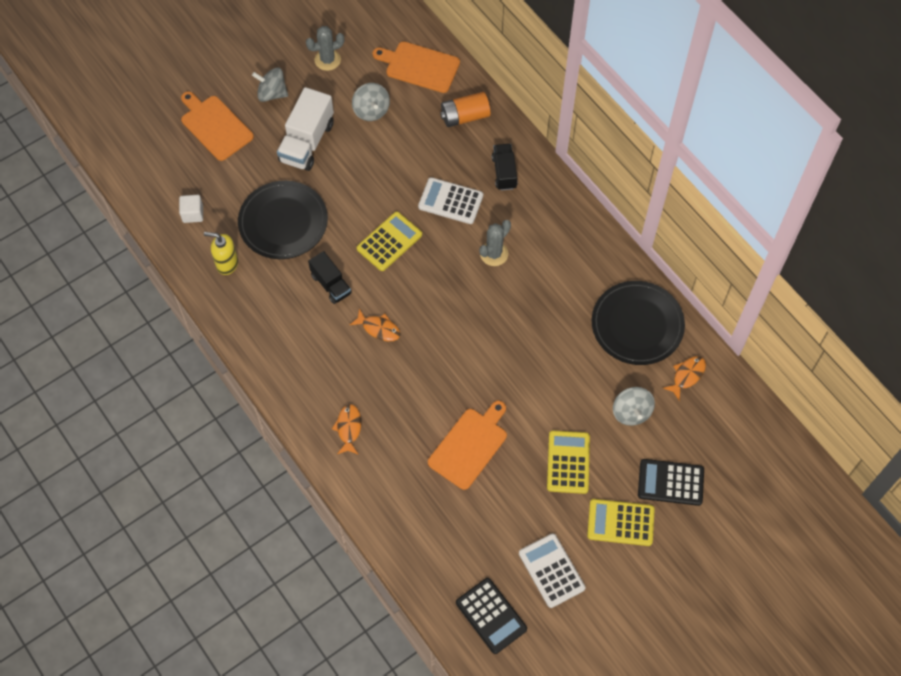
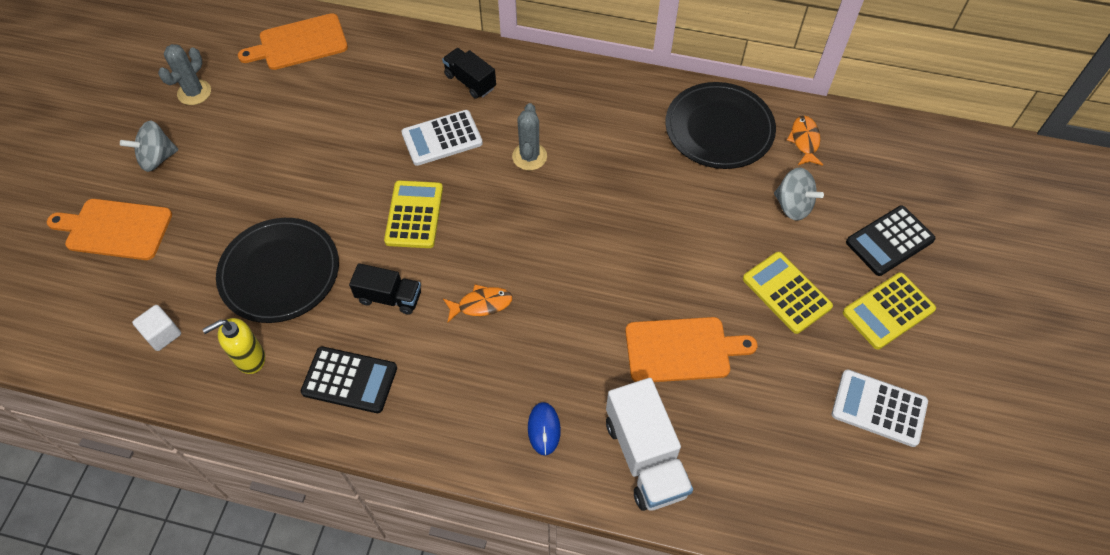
camera: 40 degrees left, 5 degrees down
white truck [277,87,334,171] -> white truck moved to [606,378,693,511]
orange fish [332,404,361,455] -> blue mouse [528,402,561,455]
grey spinning top [352,83,390,121] -> none
orange cutting board [428,401,507,490] -> orange cutting board turned 90 degrees clockwise [625,317,757,382]
orange battery [440,92,491,127] -> none
black calculator [456,578,527,654] -> black calculator moved to [301,346,397,413]

